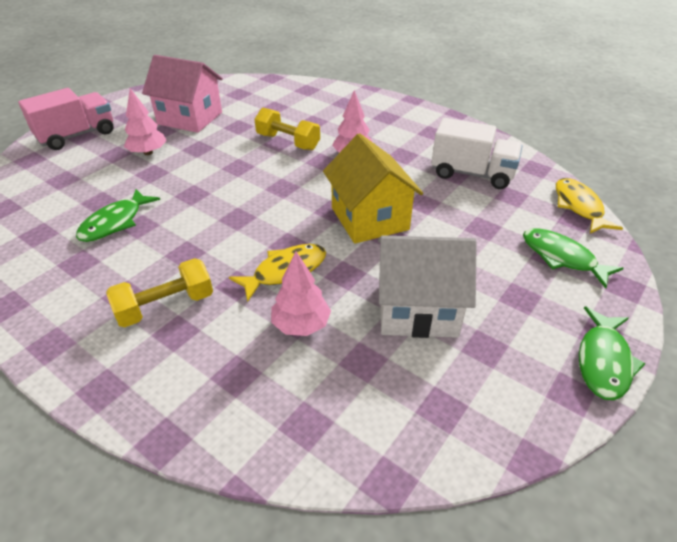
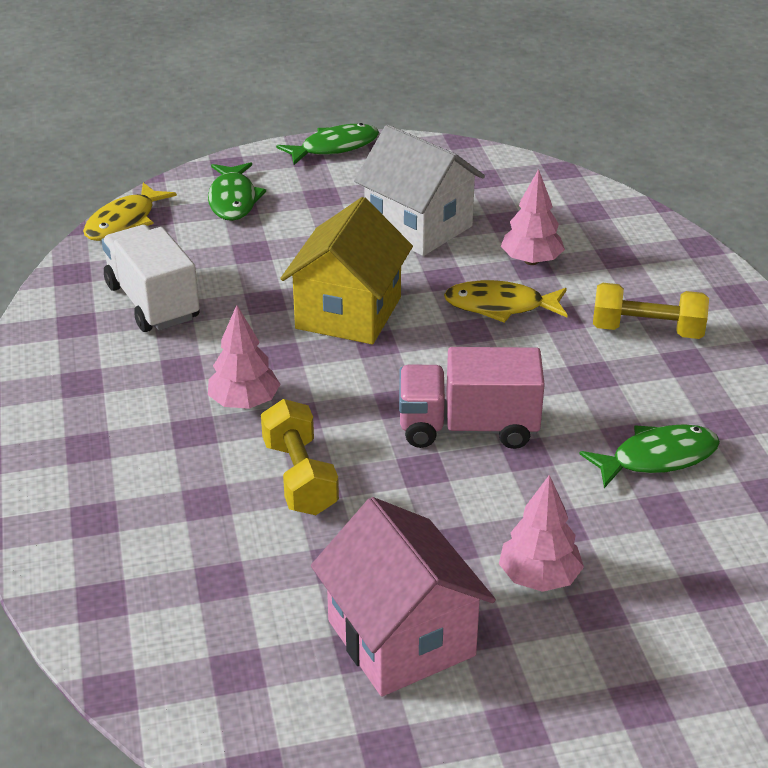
camera: 140 degrees left, 5 degrees down
pink truck [18,88,114,150] -> pink truck moved to [399,347,545,449]

